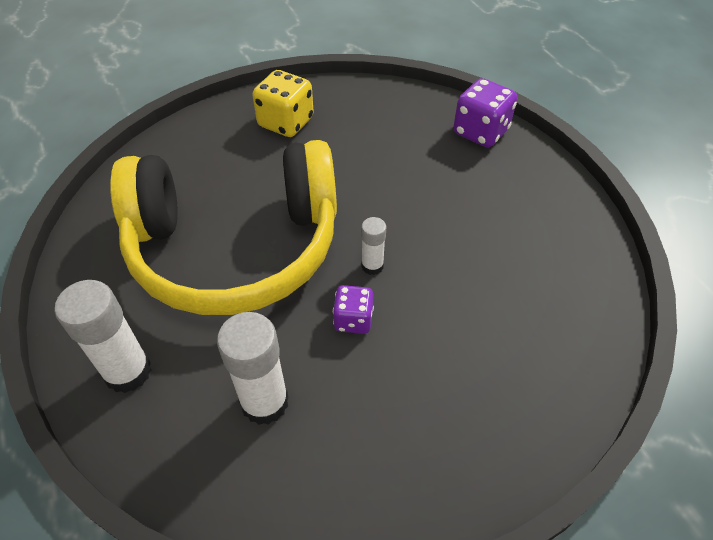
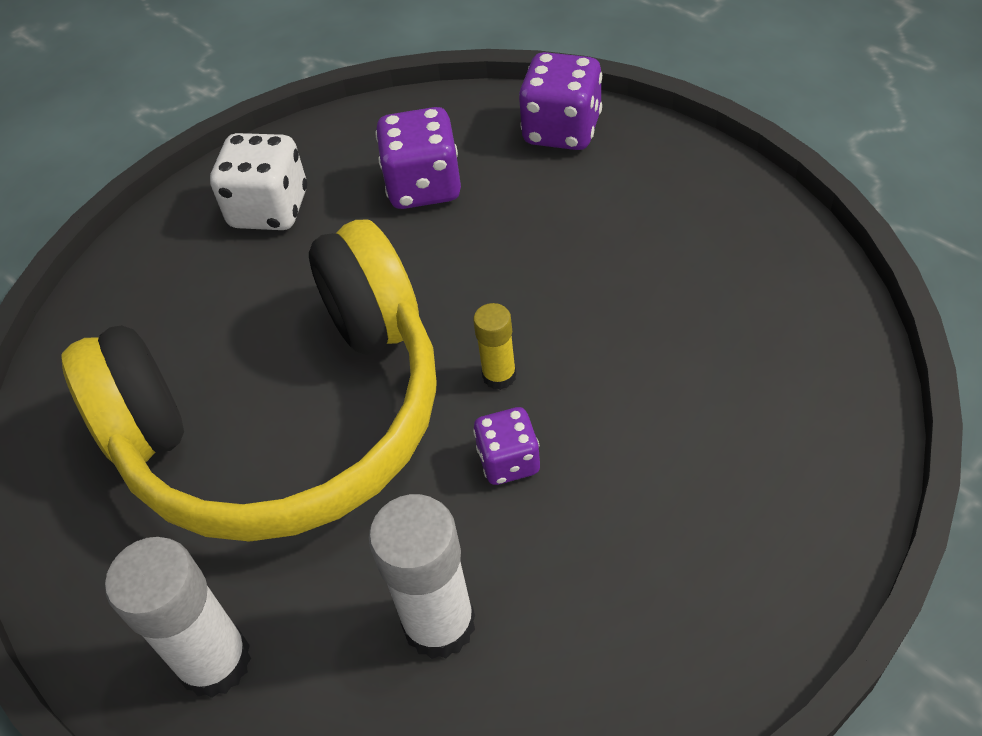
camera: 15 degrees left, 0 degrees up
yellow dice [252,70,314,137] -> white dice [210,133,307,230]
white glue stick [361,217,386,275] -> yellow glue stick [473,303,517,390]
none -> purple dice [375,107,461,209]

